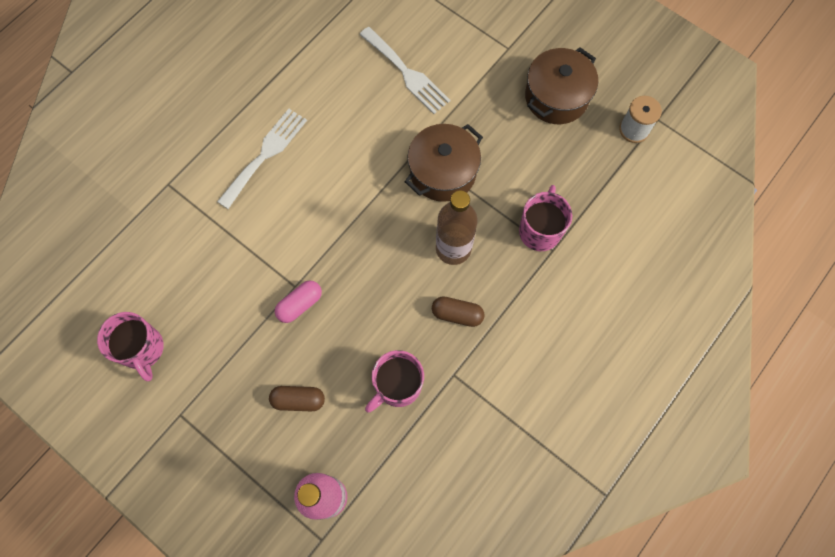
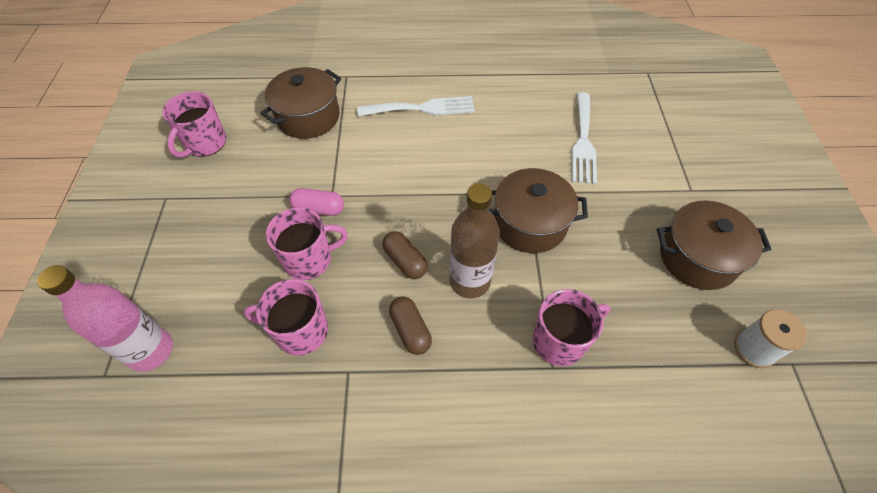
camera: 50 degrees right, 15 degrees down
brown capsule [269,386,325,411] -> brown capsule moved to [382,231,428,279]
none -> brown pot [260,67,341,139]
none -> pink mug [266,208,348,280]

